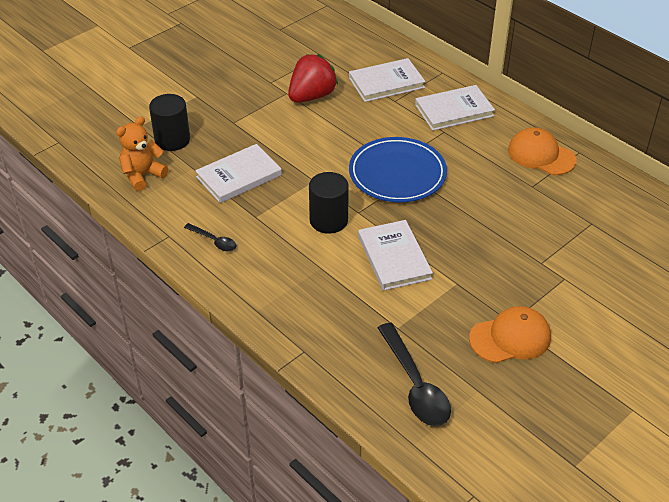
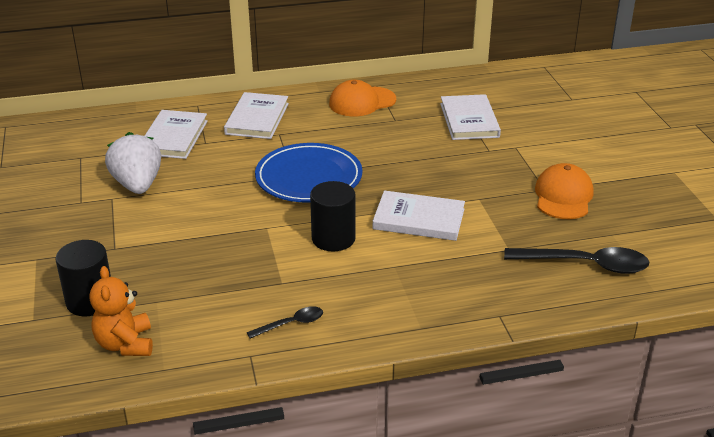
camera: 60 degrees left, 10 degrees down
white book [195,144,282,203] -> white book moved to [440,94,501,140]
red strawberry [288,54,338,103] -> white strawberry [105,132,161,194]

